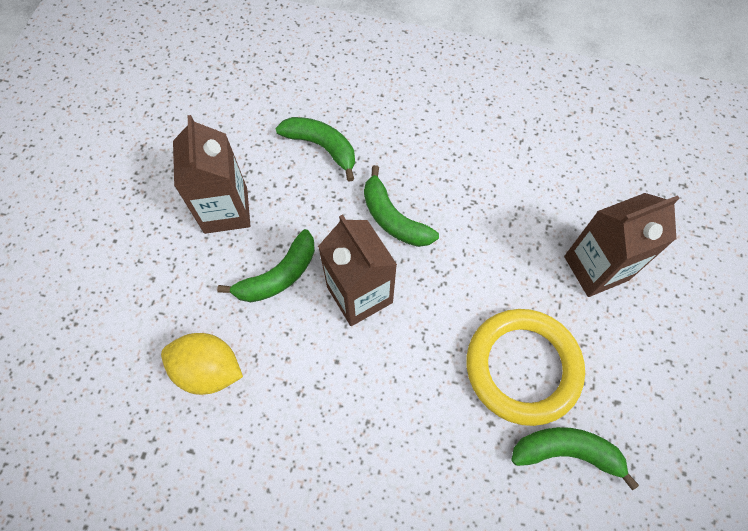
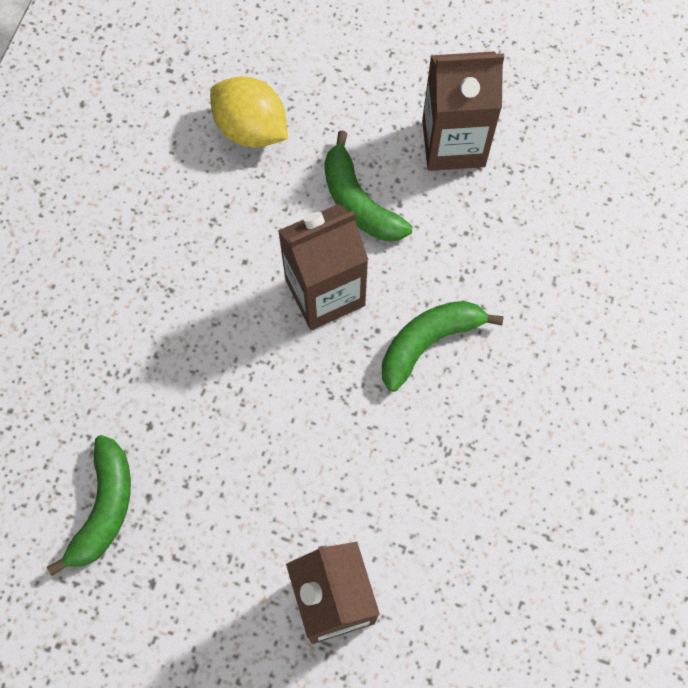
camera: 95 degrees right, 5 degrees up
yellow lemon [161,333,243,395] -> yellow lemon turned 75 degrees counterclockwise [210,76,288,148]
green banana [276,117,355,182] -> none
yellow ring [467,309,585,426] -> none

